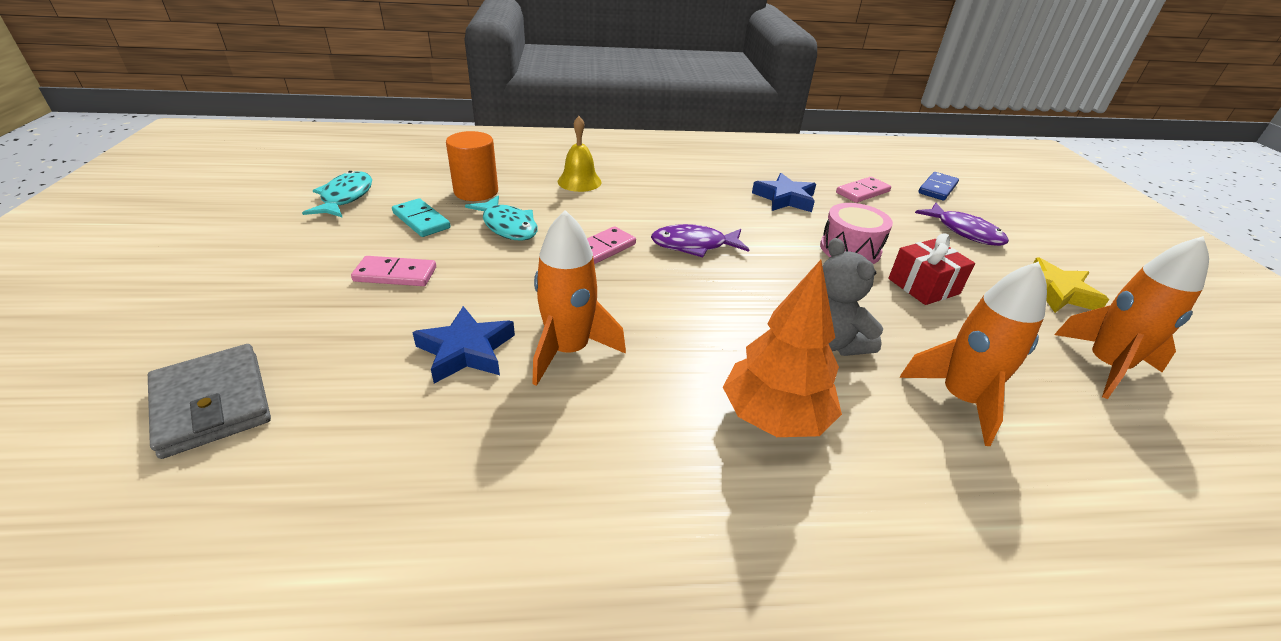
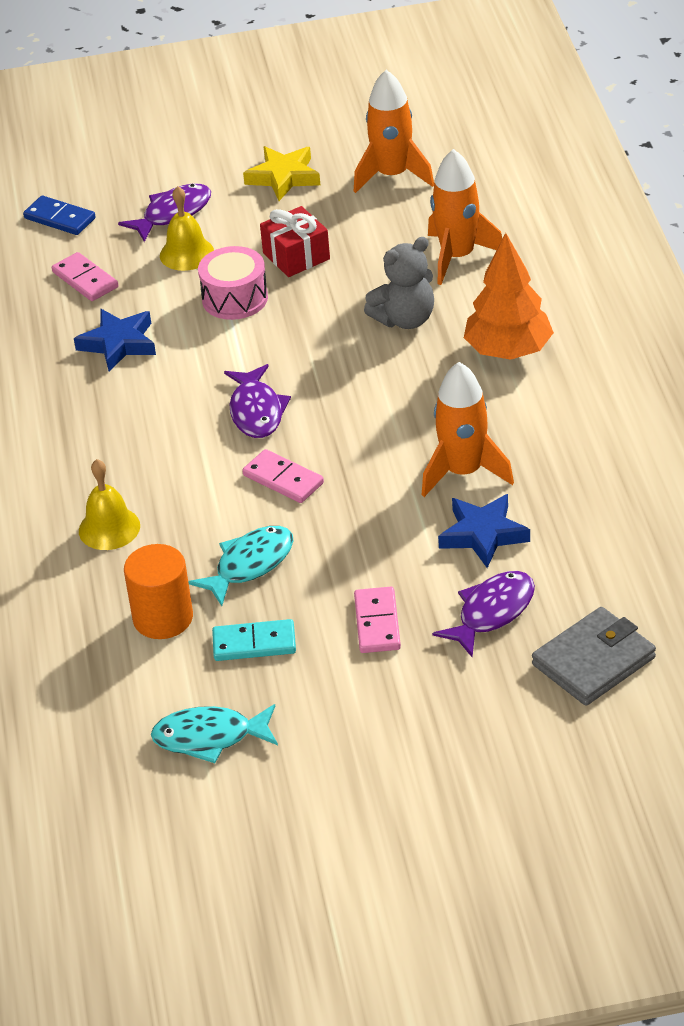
camera: 90 degrees left, 5 degrees up
turquoise domino [392,198,450,237] -> turquoise domino turned 45 degrees clockwise [212,619,296,661]
none -> yellow bell [160,186,214,271]
none -> purple fish [432,571,535,657]

